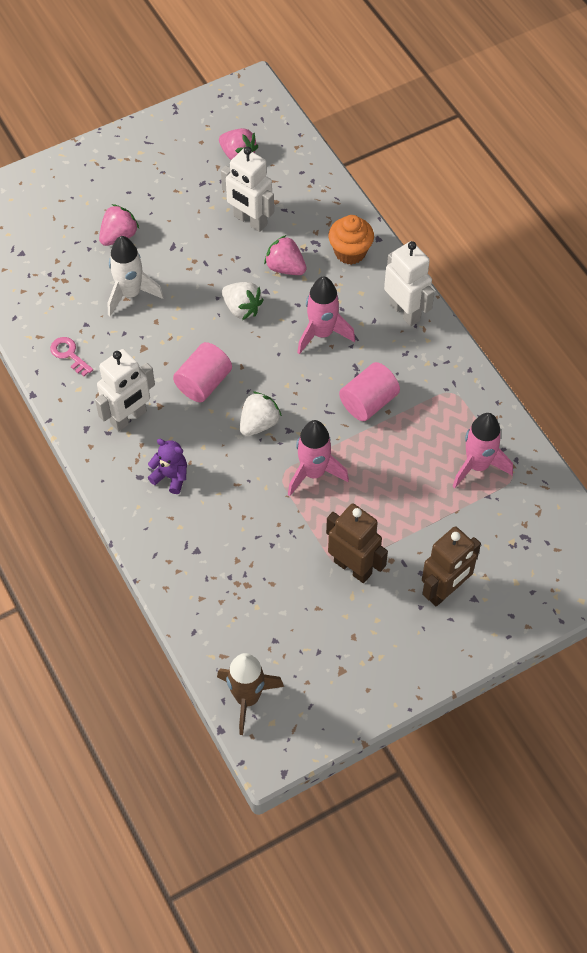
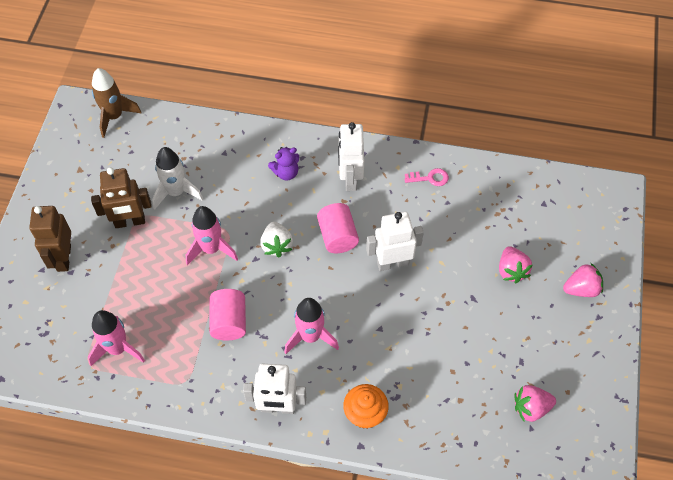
camera: 130 degrees right, 0 degrees up
white rocket [108,236,164,316] -> white rocket moved to [152,147,203,209]
white robot [221,147,274,232] -> white robot moved to [366,212,424,271]
white strawberry [222,282,264,320] -> none
pink strawberry [264,235,307,275] -> pink strawberry moved to [563,263,603,297]

